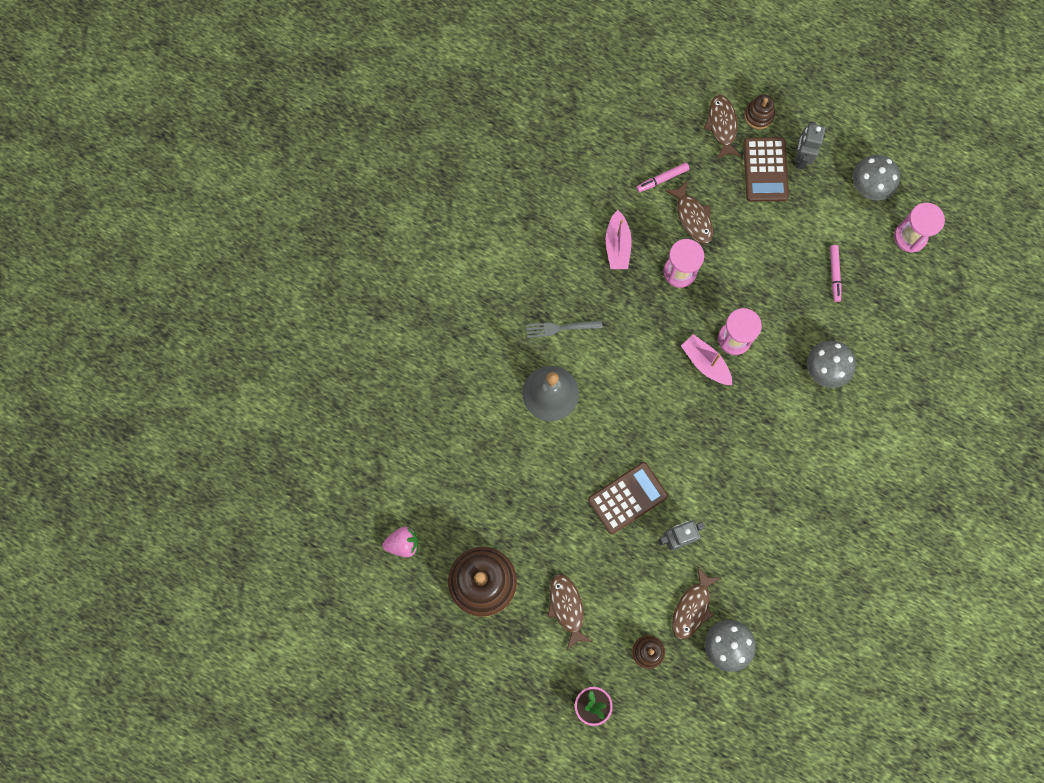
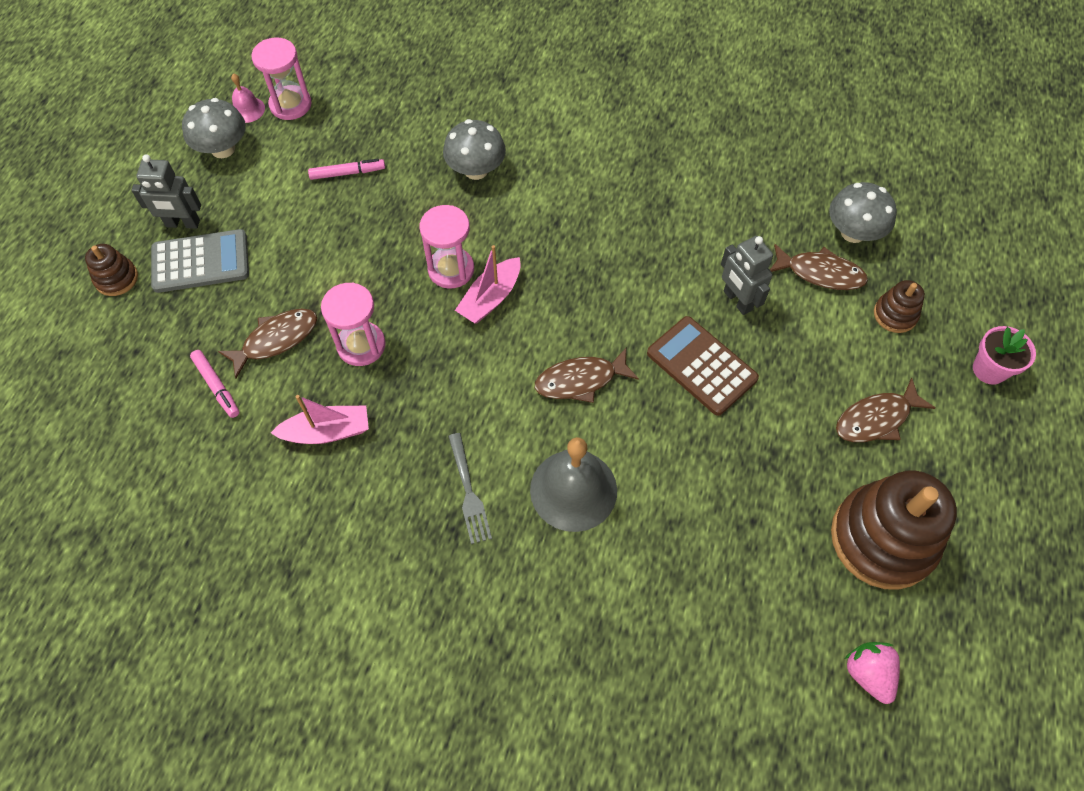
camera: 100 degrees left, 15 degrees down
brown fish [704,95,741,159] -> brown fish moved to [535,348,639,403]
brown calculator [743,137,789,202] -> grey calculator [151,229,249,293]
none -> pink bell [231,73,265,123]

